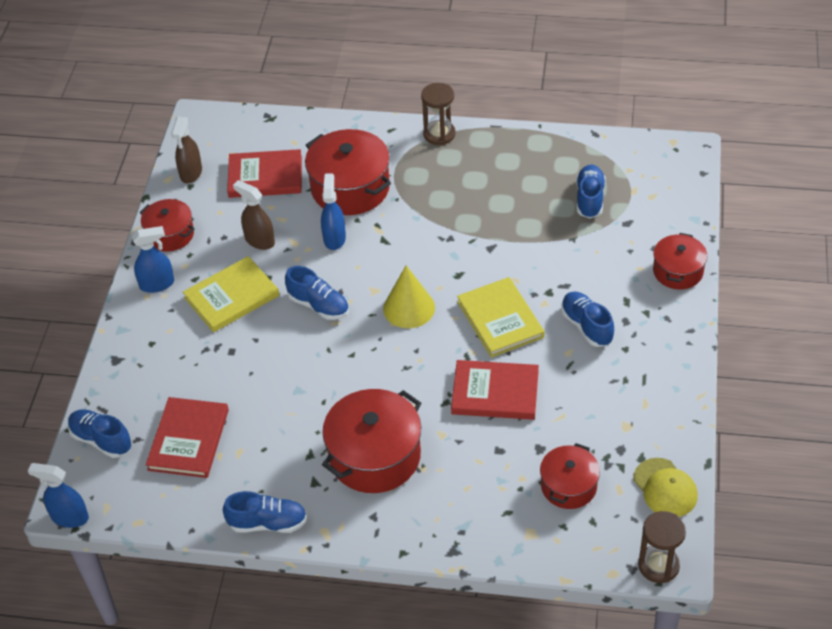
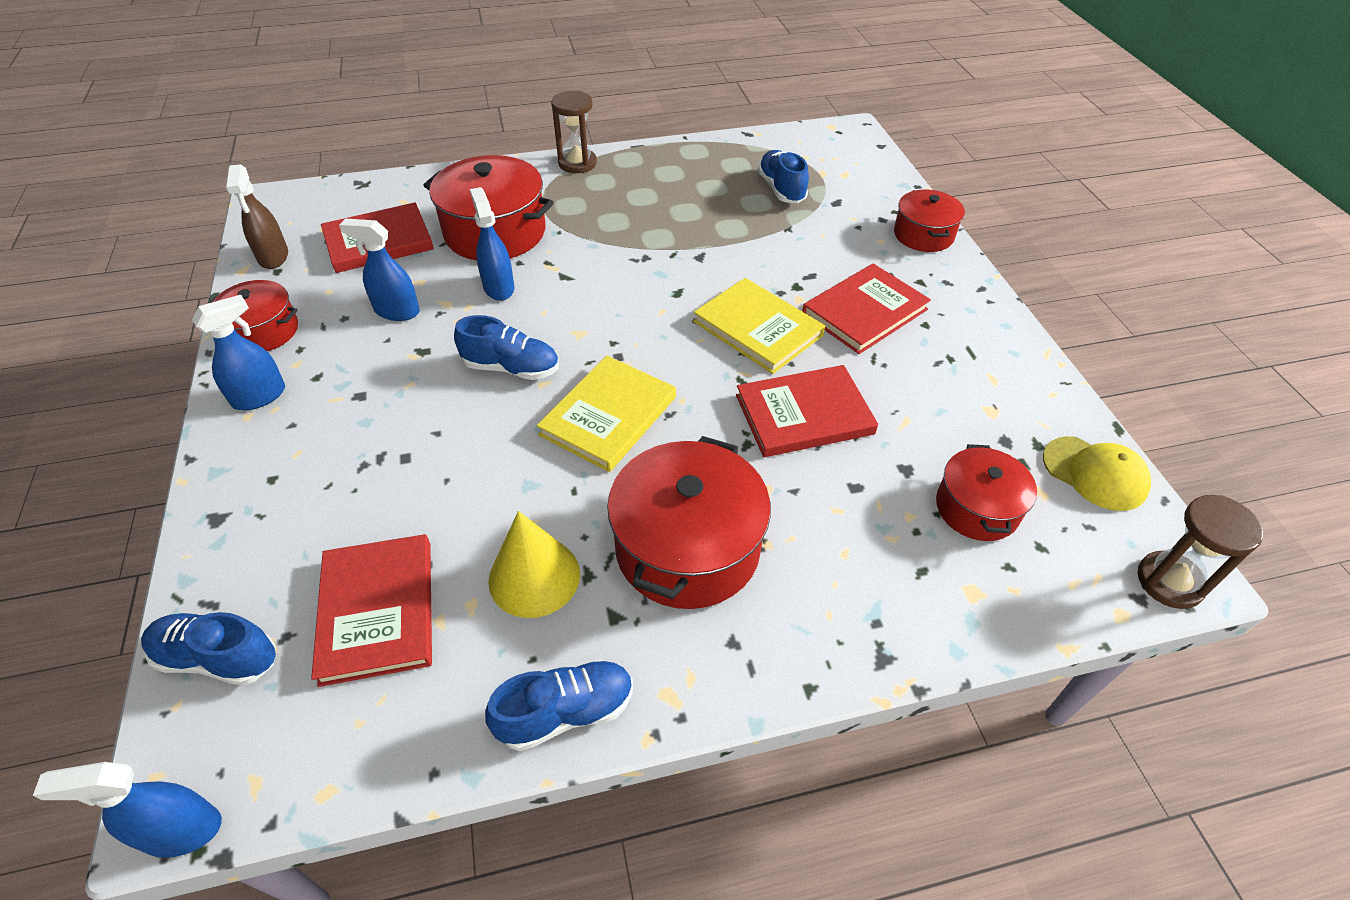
camera: 25 degrees left, 0 degrees up
yellow book [183,256,280,332] -> yellow book moved to [537,356,676,472]
brown spray bottle [233,180,275,250] -> blue spray bottle [339,218,420,321]
yellow cone [383,266,435,328] -> yellow cone moved to [488,511,580,618]
blue shoe [561,292,614,347] -> red book [802,263,931,354]

